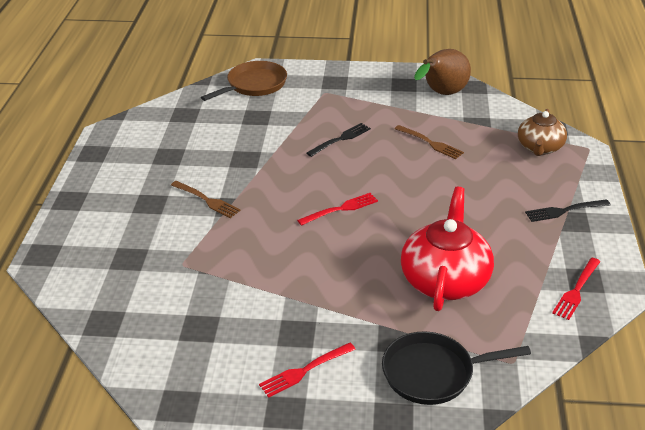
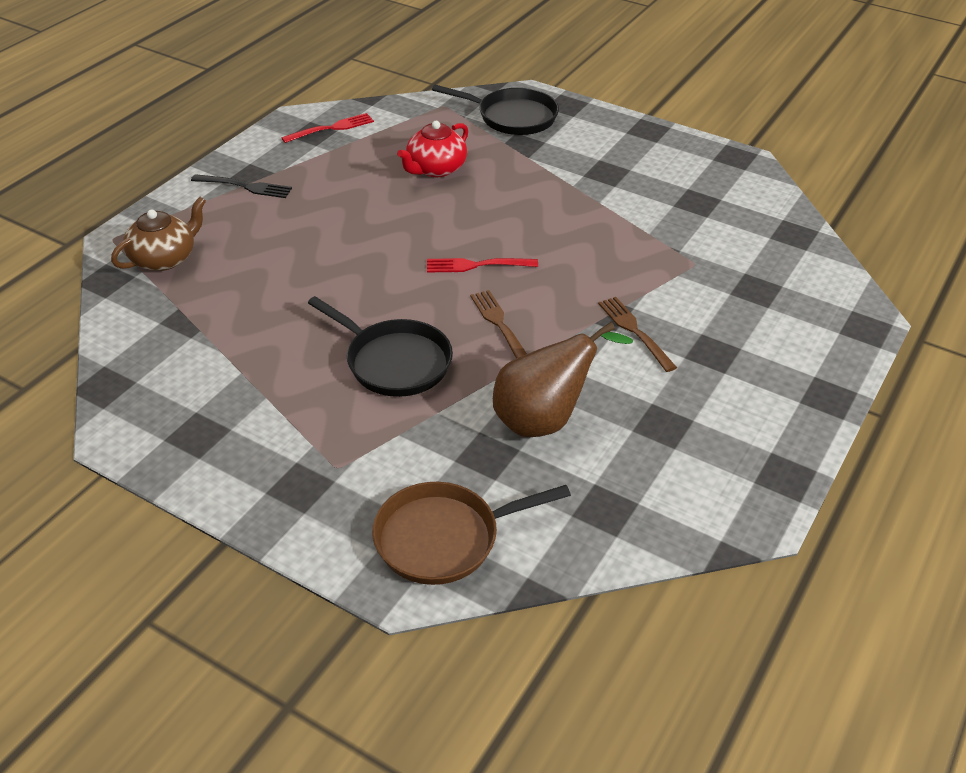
camera: 155 degrees left, 5 degrees up
red fork [259,343,356,398] -> none
black fork [306,123,371,157] -> black pan [308,296,453,397]
brown fork [394,125,464,159] -> brown fork moved to [470,290,527,358]
red teapot [401,187,494,311] -> red teapot [397,121,468,177], size x0.64
brown pear [414,49,471,95] -> brown pear moved to [493,322,633,437]

